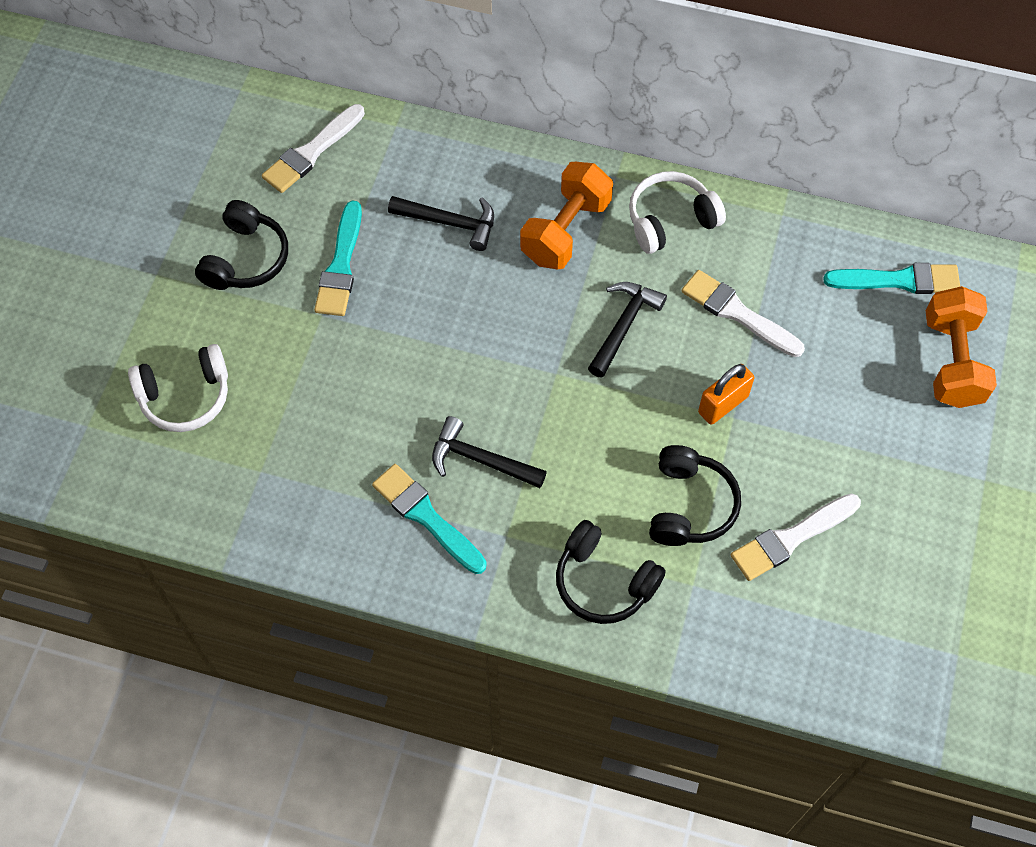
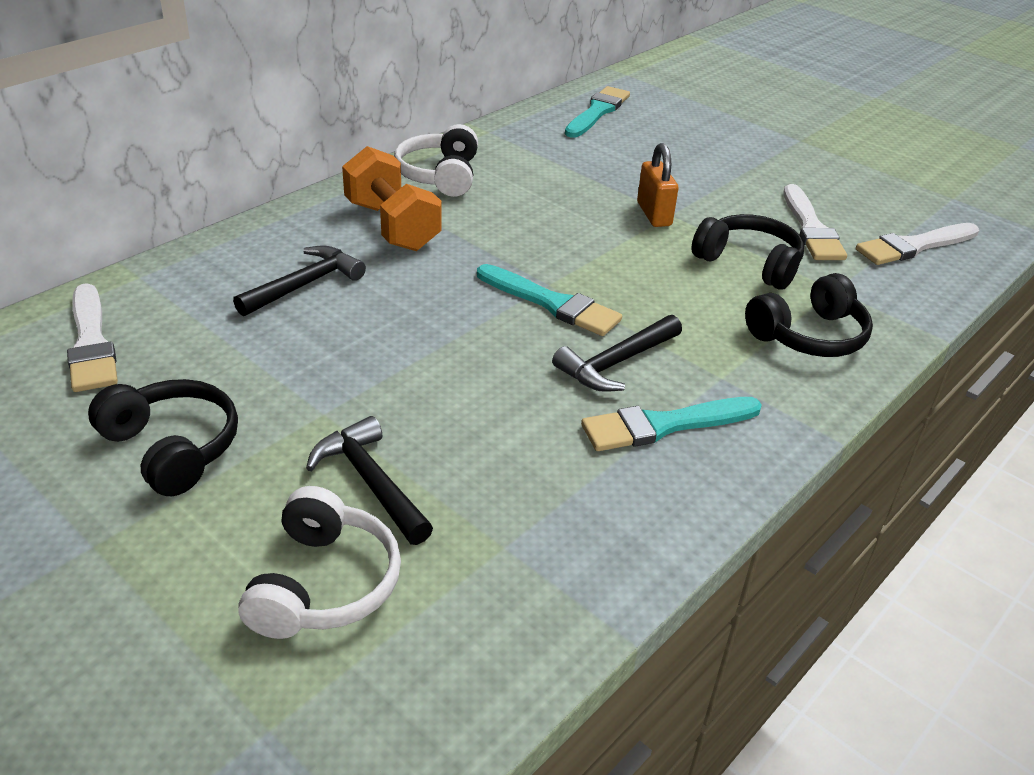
camera: 65 degrees left, 25 degrees down
turquoise brush [314,201,362,316] -> turquoise brush moved to [477,264,622,336]
black hammer [588,282,667,378] -> black hammer moved to [306,416,433,545]
white brush [682,270,805,357] -> white brush moved to [856,223,979,265]
orange dumbbell [926,286,997,408] -> none

